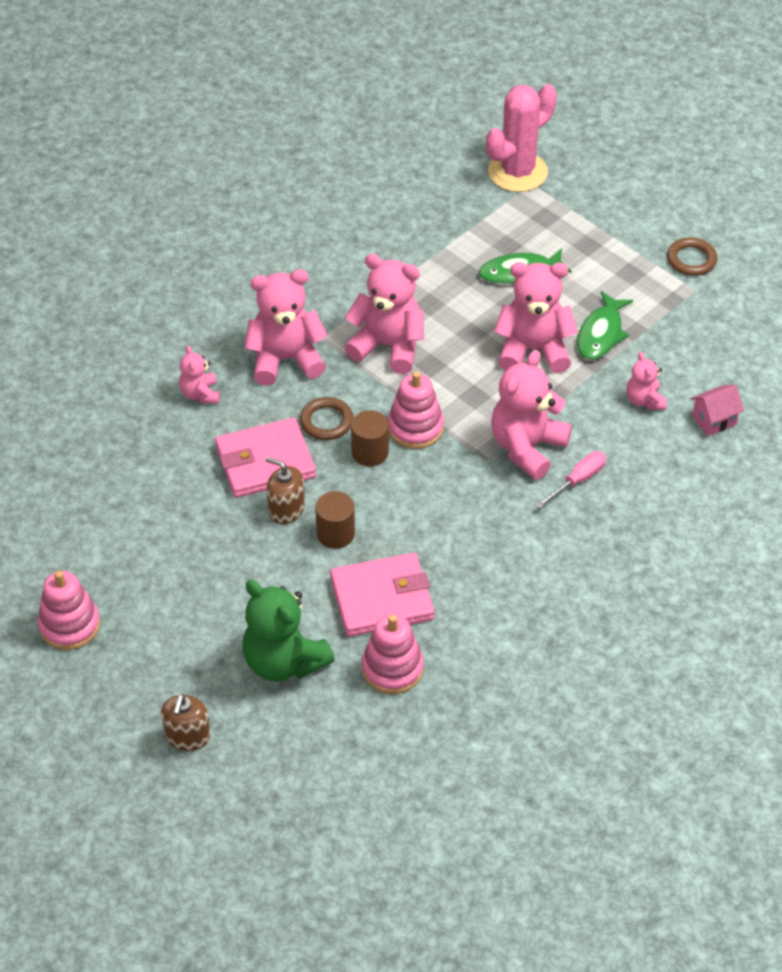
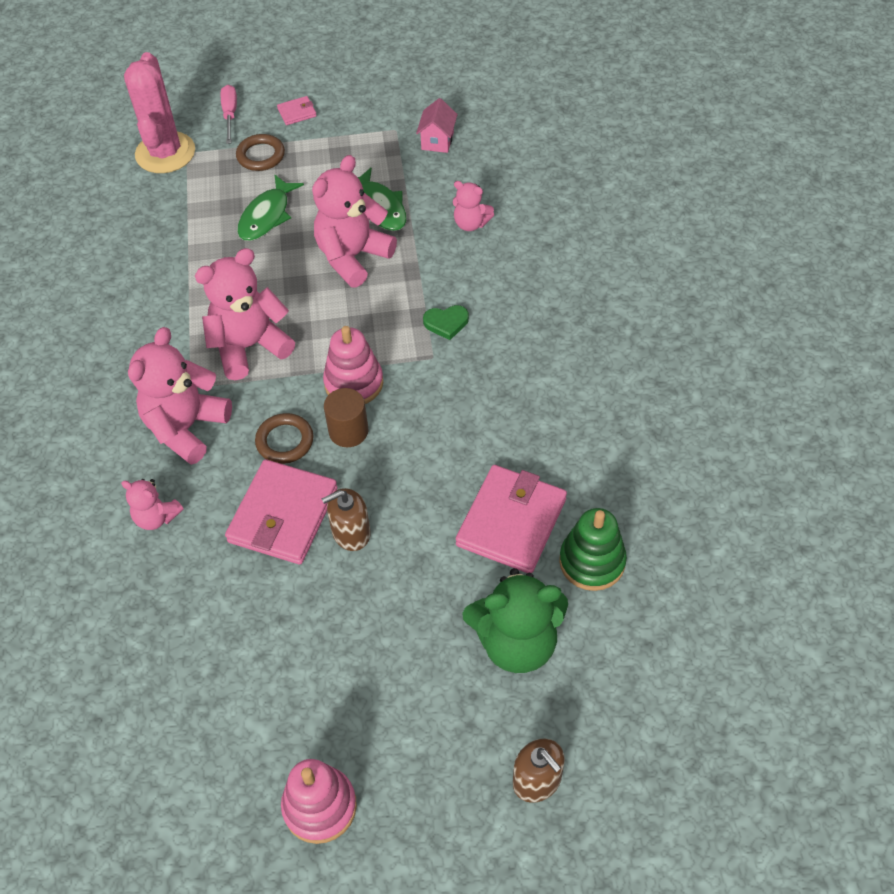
camera: 50 degrees left, 5 degrees up
brown cylinder [315,491,355,549] -> none
pink stacking toy [362,614,424,694] -> green stacking toy [559,508,627,591]
pink teddy bear [491,350,572,480] -> green heart [423,305,469,340]
pink screwdriver [536,451,606,508] -> pink screwdriver moved to [221,85,237,144]
brown ring [667,238,717,276] -> brown ring moved to [236,134,285,171]
pink house [691,385,744,436] -> pink house moved to [416,98,458,153]
none -> pink wallet [277,96,317,125]

